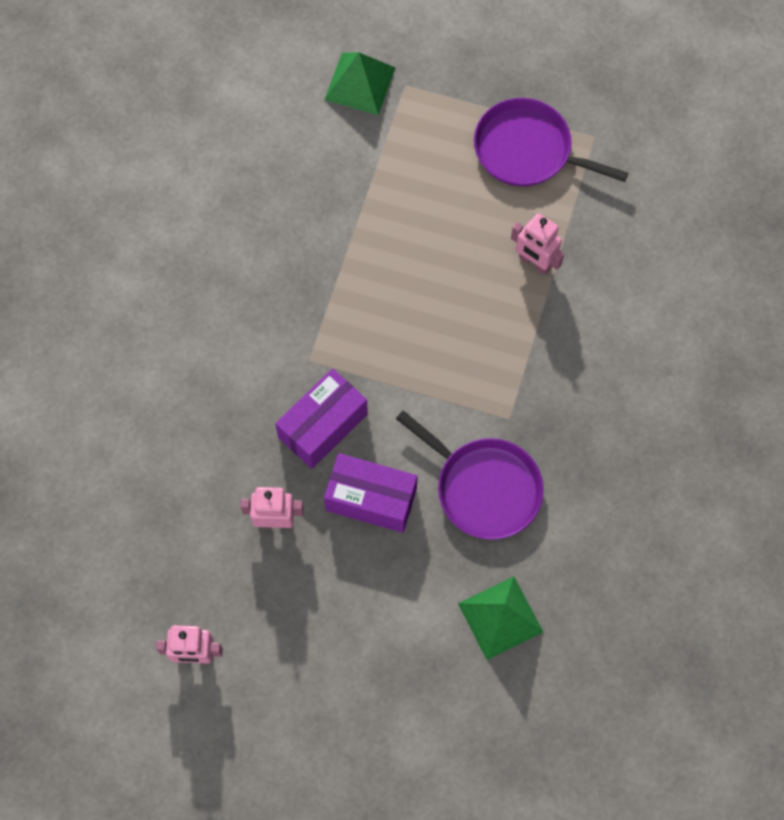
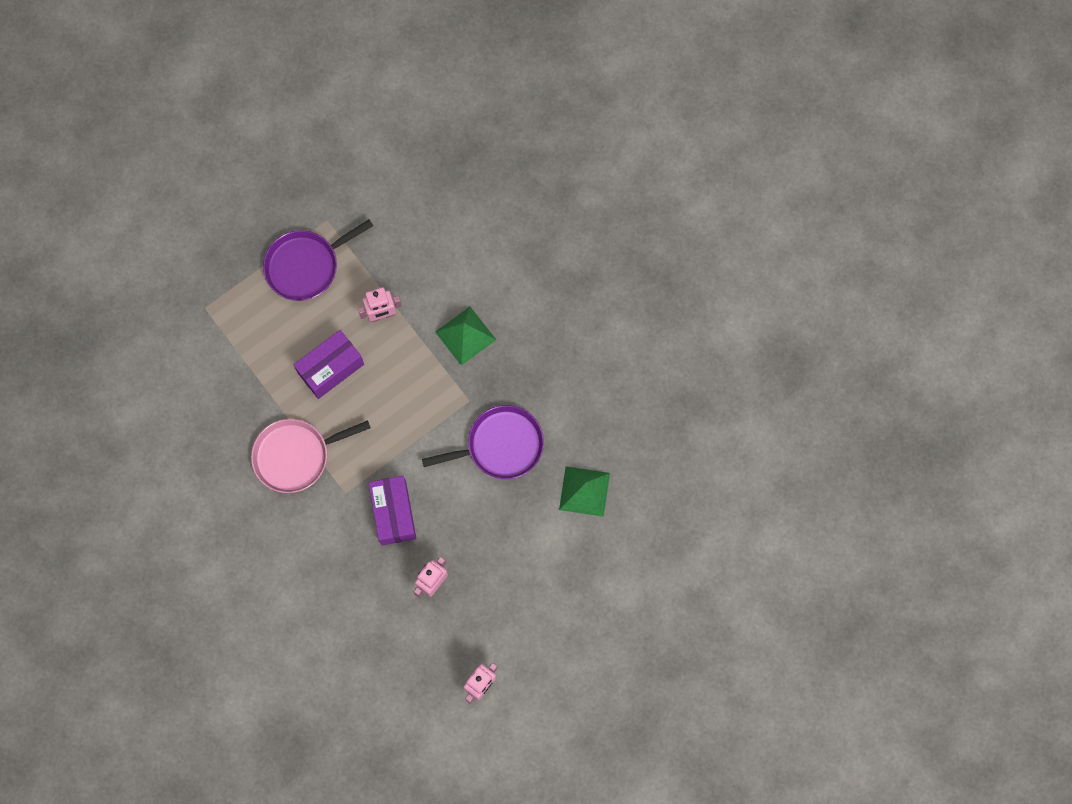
camera: 55 degrees left, 5 degrees up
green pyramid [324,52,395,115] -> green pyramid moved to [435,307,496,366]
purple box [324,453,418,533] -> purple box moved to [294,330,364,399]
none -> pink pan [251,419,371,493]

